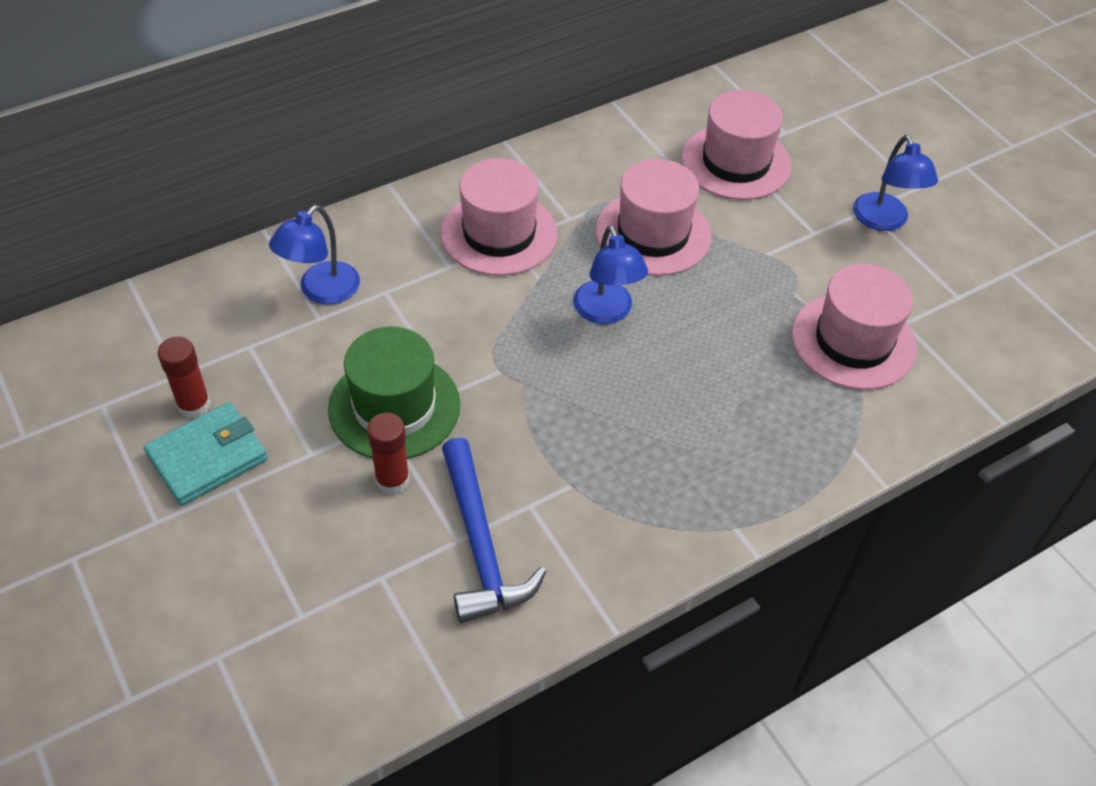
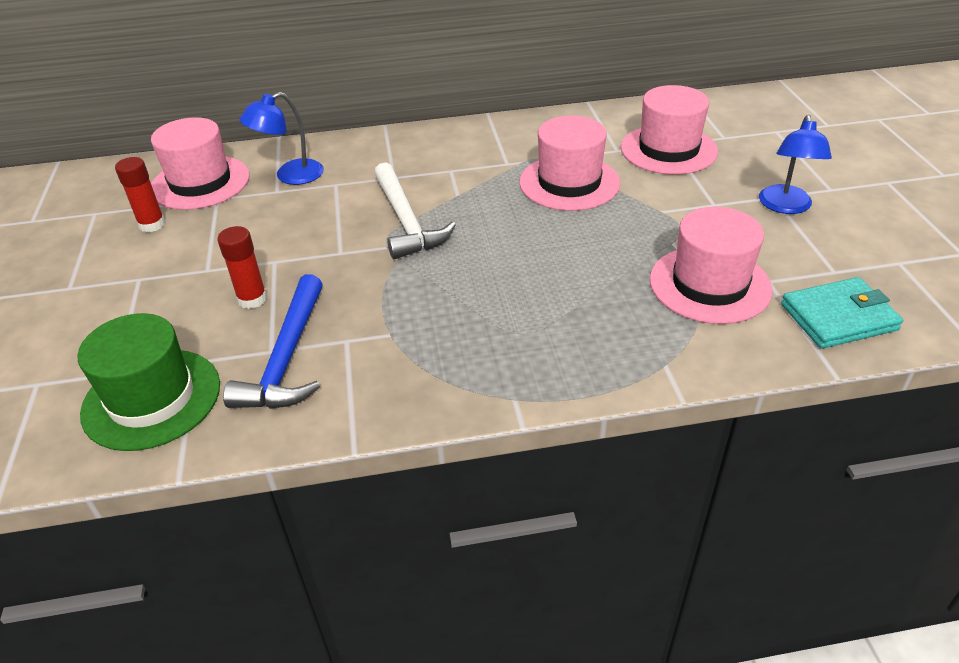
camera: 25 degrees right, 10 degrees down
turquoise wallet [144,402,268,506] -> turquoise wallet moved to [781,277,903,349]
green hat [328,327,460,459] -> green hat moved to [78,313,220,451]
pink hat [441,158,557,276] -> pink hat moved to [151,117,250,210]
blue lamp [573,225,648,324] -> none
none -> white hammer [374,162,456,259]

